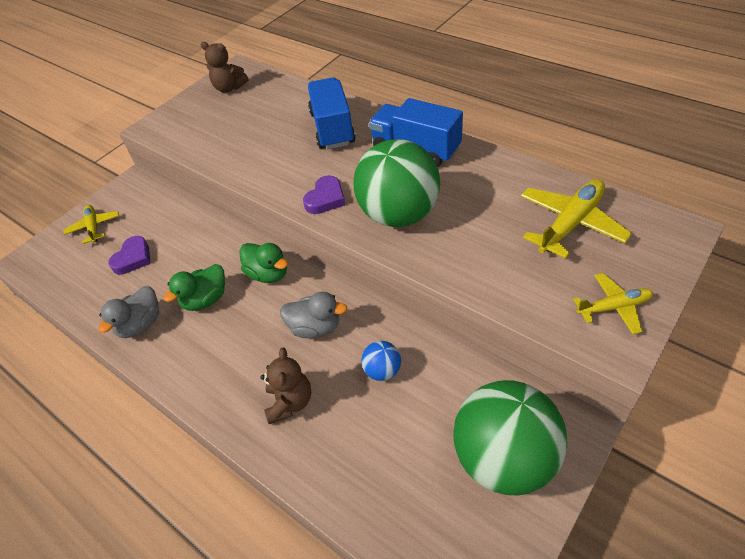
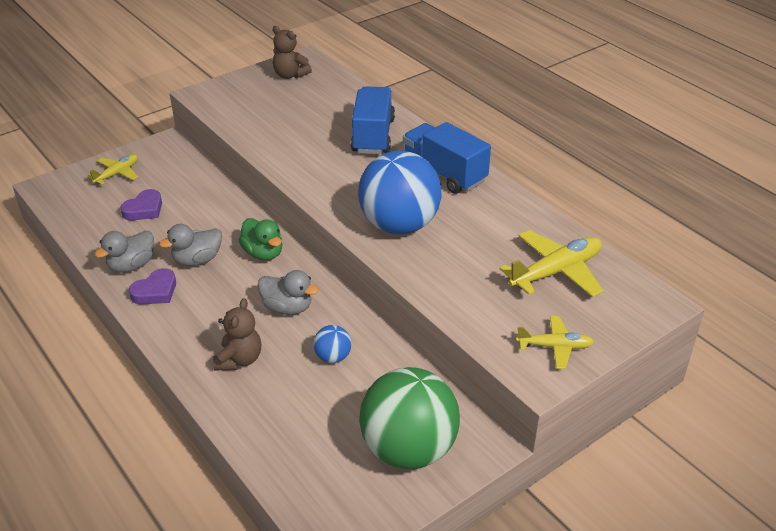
camera: 10 degrees right, 10 degrees down
yellow plane [63,205,119,244] -> yellow plane turned 45 degrees clockwise [87,154,138,185]
green duck [163,264,225,311] -> grey duck [159,224,222,266]
purple heart [303,175,345,214] -> purple heart moved to [129,268,176,304]
green ball [353,139,440,227] -> blue ball [358,151,442,234]

